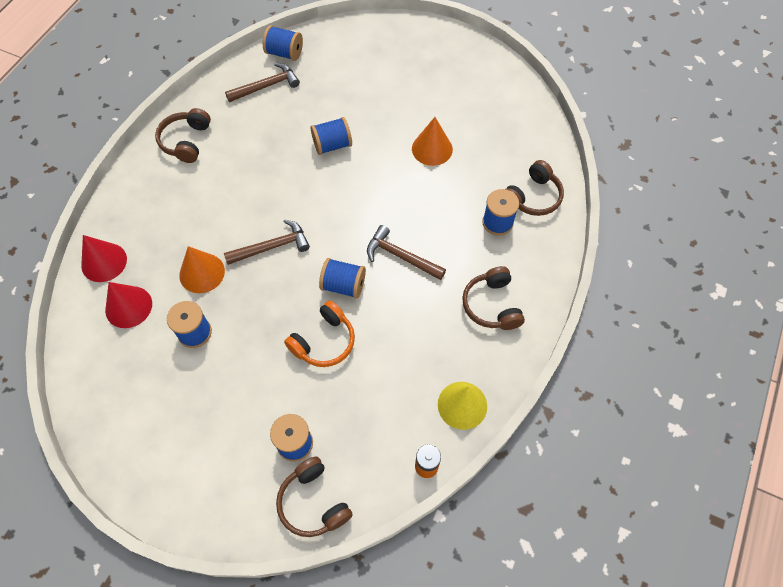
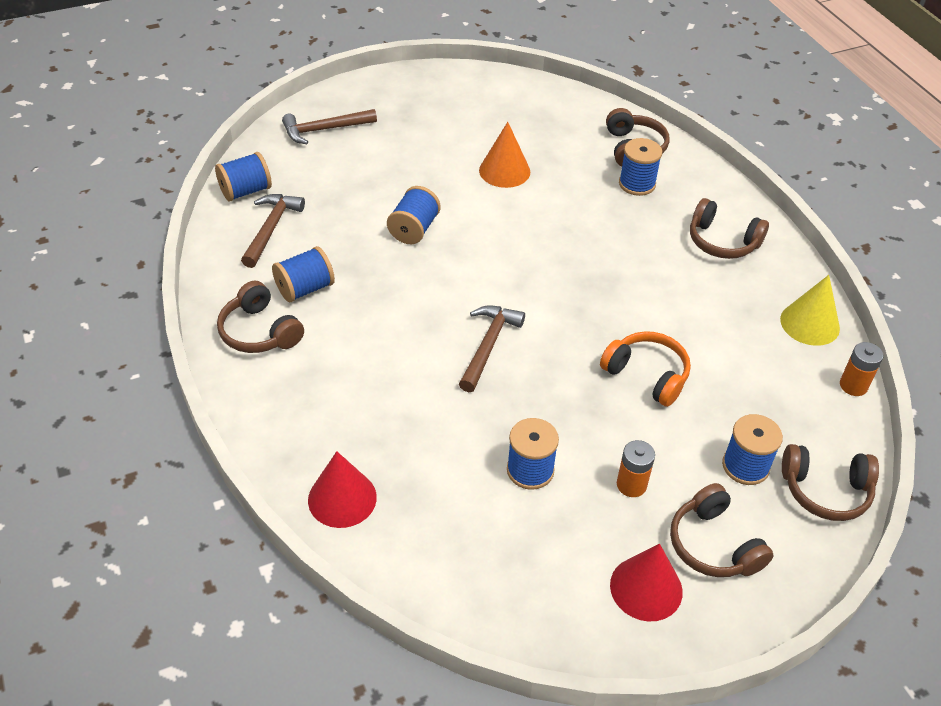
camera: 50 degrees left, 15 degrees down
red cone [105,282,152,328] -> red cone moved to [610,543,683,621]
orange cone [179,246,225,293] -> none
orange headphones [284,300,355,367] -> orange headphones turned 45 degrees counterclockwise [600,331,691,407]
blue spool [319,258,366,299] -> blue spool moved to [272,246,335,303]
brown hammer [367,225,446,280] -> brown hammer moved to [282,109,377,144]
none -> orange battery [617,440,655,497]
none -> brown headphones [670,483,774,577]

